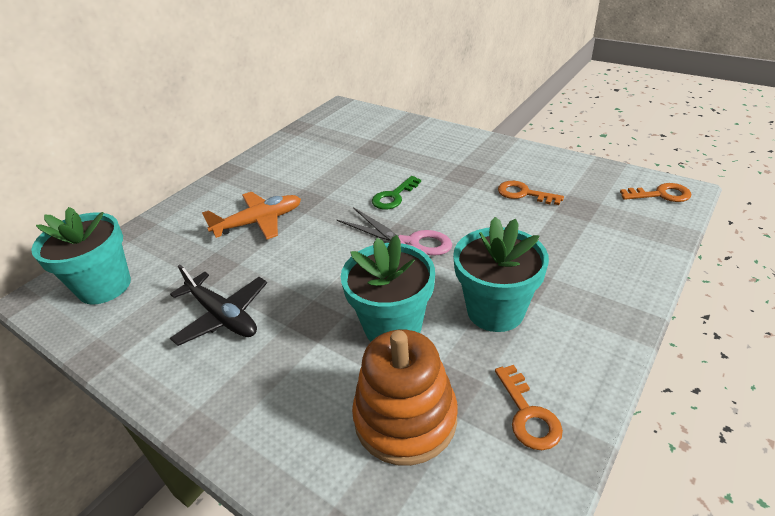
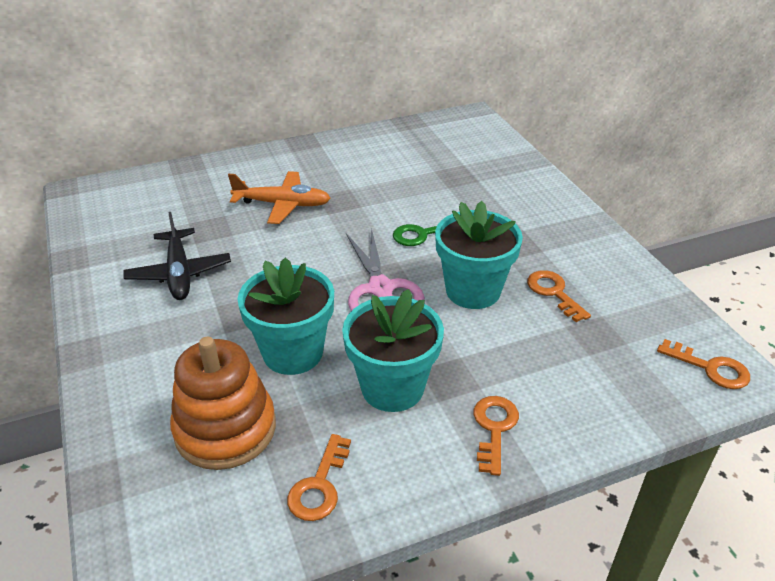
camera: 30 degrees right, 0 degrees up
turquoise flower pot [31,207,131,304] -> turquoise flower pot moved to [435,201,523,309]
none -> orange key [473,396,519,476]

